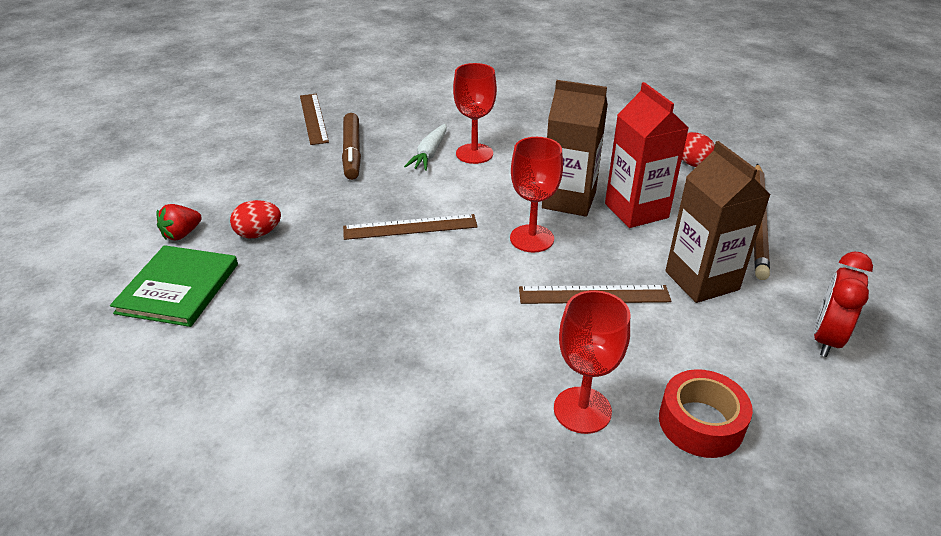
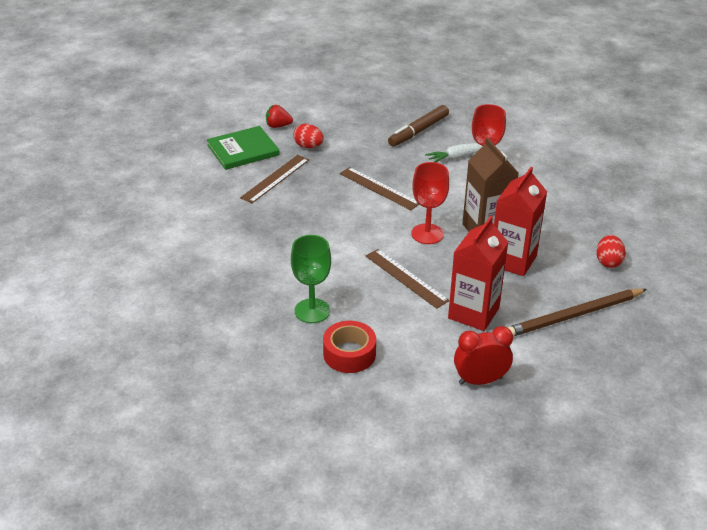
camera: 50 degrees right, 0 degrees up
brown ruler [300,94,329,145] -> brown ruler moved to [240,155,309,203]
red goblet [554,290,630,434] -> green goblet [291,235,331,323]
brown carton [665,141,771,303] -> red carton [448,216,508,331]

